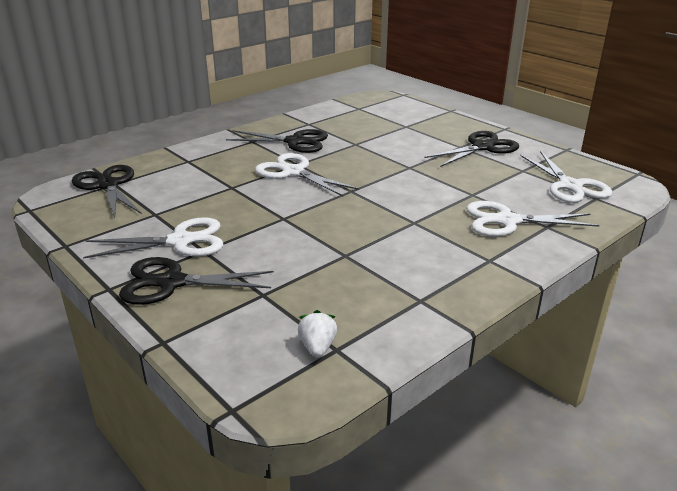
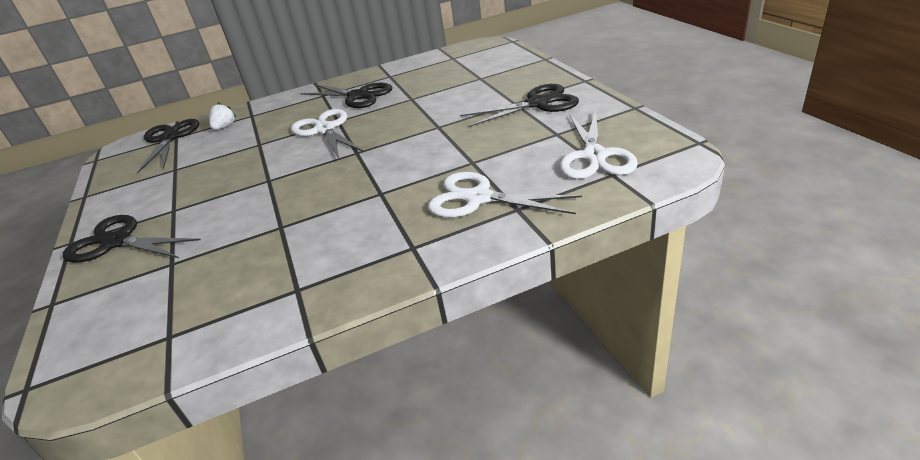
camera: 25 degrees right, 5 degrees up
white scissors [83,217,223,259] -> none
white strawberry [298,310,337,357] -> white strawberry moved to [209,102,236,130]

